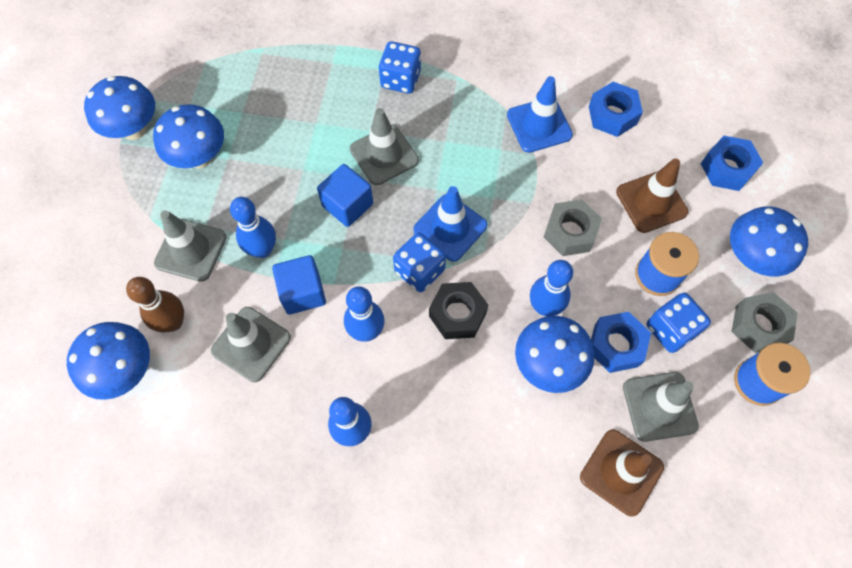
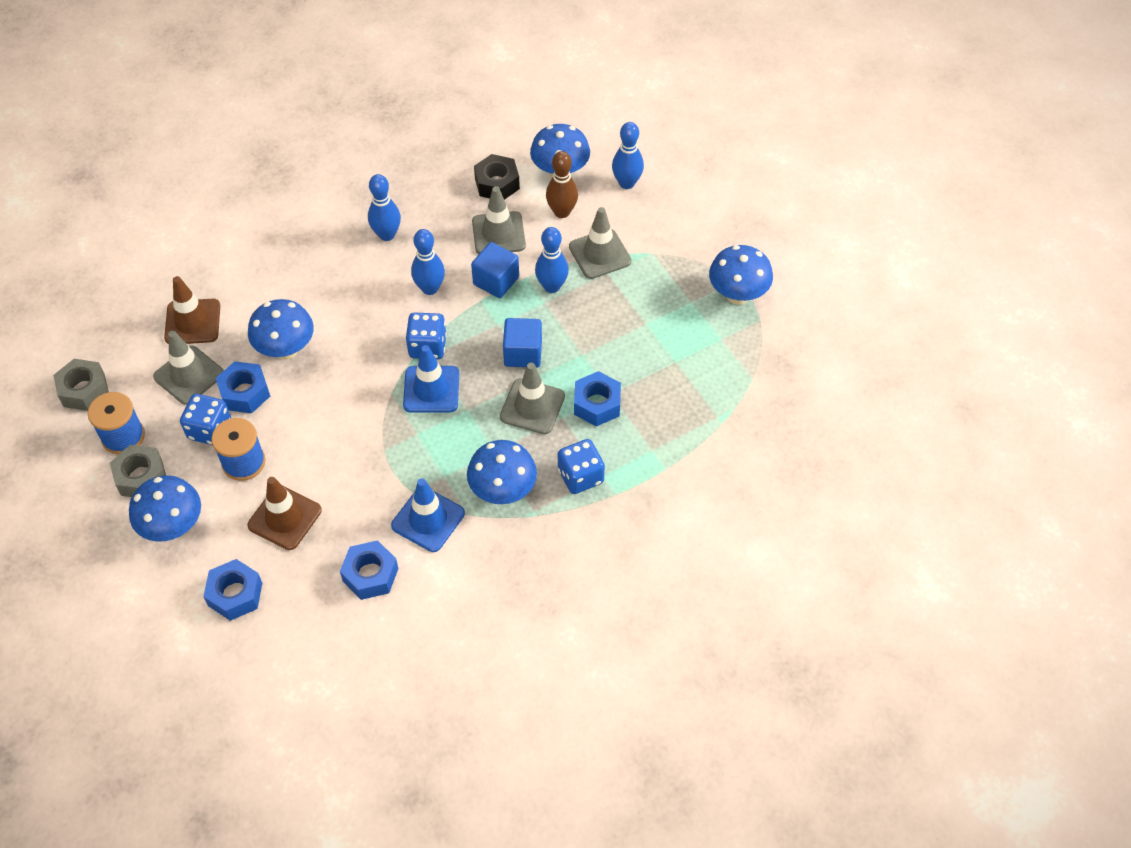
camera: 140 degrees right, 10 degrees down
blue mushroom [153,104,224,168] -> blue mushroom moved to [467,440,537,504]
black nut [429,282,488,339] -> black nut moved to [474,154,520,200]
blue bowling pin [530,260,573,316] -> blue bowling pin moved to [612,122,644,189]
grey nut [544,199,602,256] -> grey nut moved to [53,359,109,411]
none -> blue nut [574,371,621,427]

